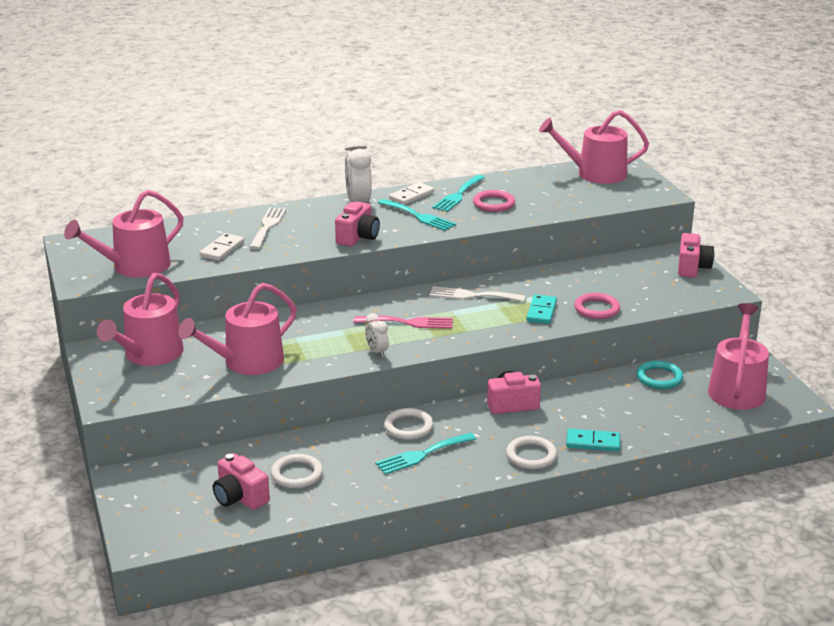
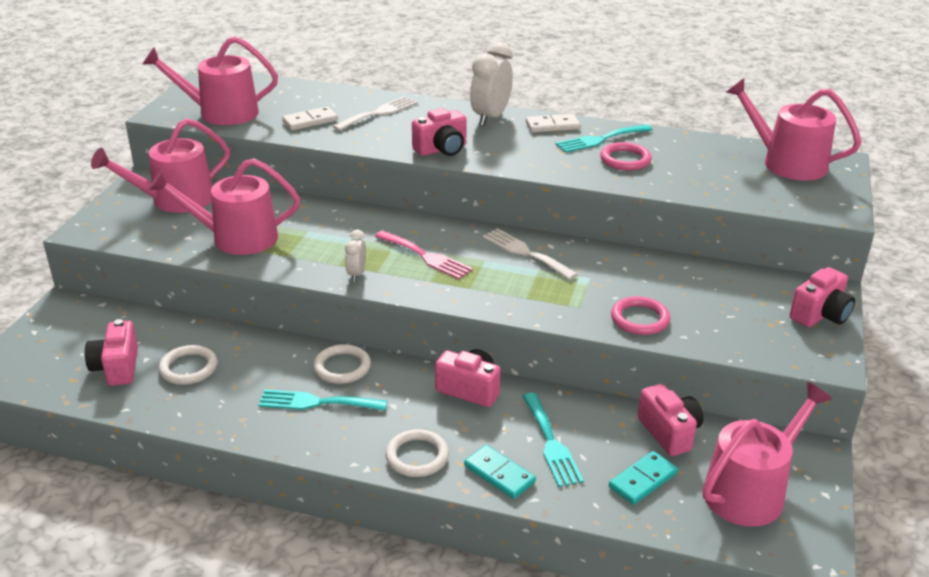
camera: 35 degrees right, 5 degrees up
turquoise fork [378,199,456,231] -> turquoise fork moved to [523,393,584,487]
turquoise domino [526,295,557,324] -> turquoise domino moved to [609,451,678,505]
turquoise ring [636,361,683,389] -> pink camera [638,384,703,456]

